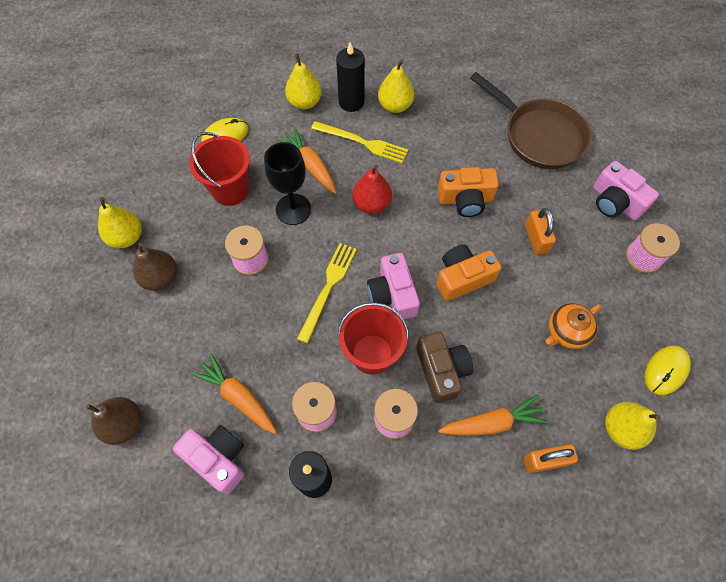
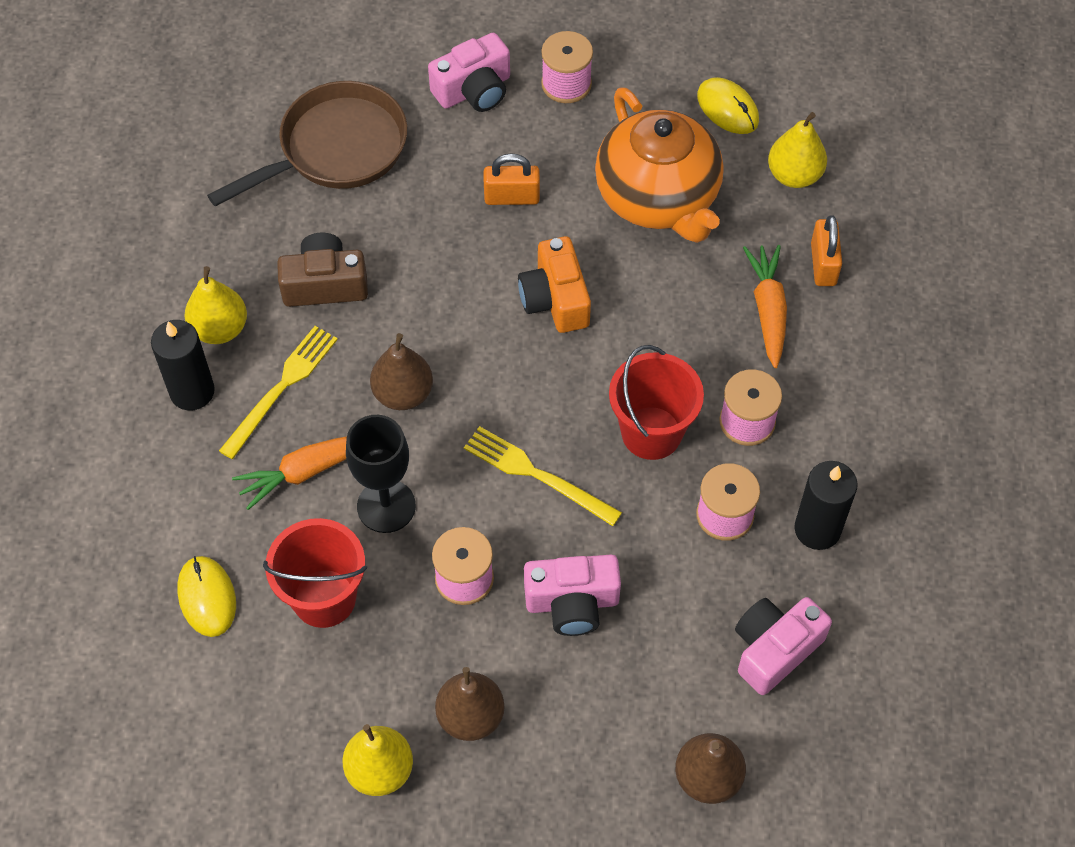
camera: 80 degrees left, 5 degrees down
orange carrot [191,353,277,434] -> none
yellow pear [285,53,322,110] -> none
red pear [352,165,392,214] -> brown pear [370,333,433,410]
pink camera [367,253,420,319] -> pink camera moved to [524,555,621,636]
brown camera [416,332,473,403] -> brown camera moved to [277,233,368,307]
orange camera [438,167,499,217] -> none
orange teapot [546,303,602,349] -> orange teapot [595,87,724,243], size x2.02

